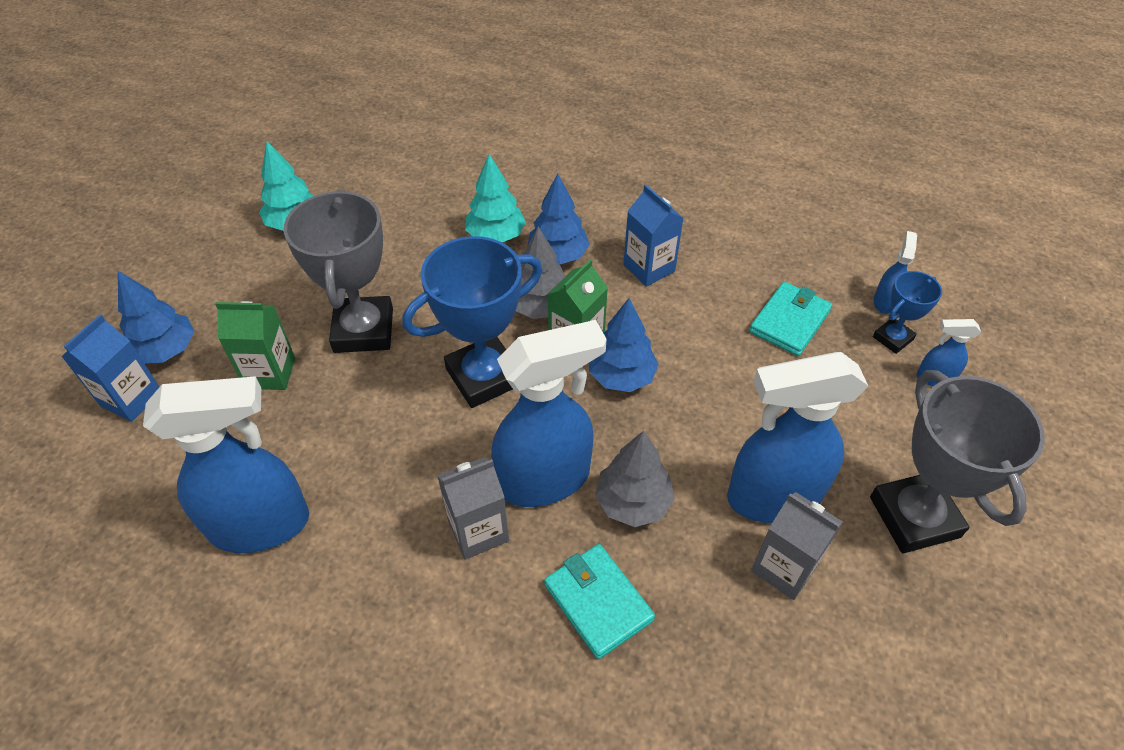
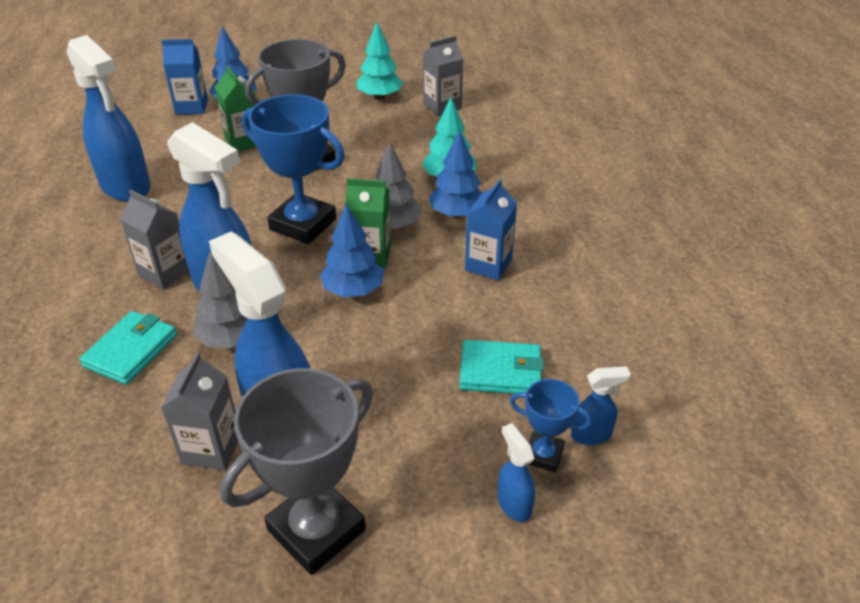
camera: 60 degrees right, 10 degrees down
none -> grey carton [423,36,464,116]

